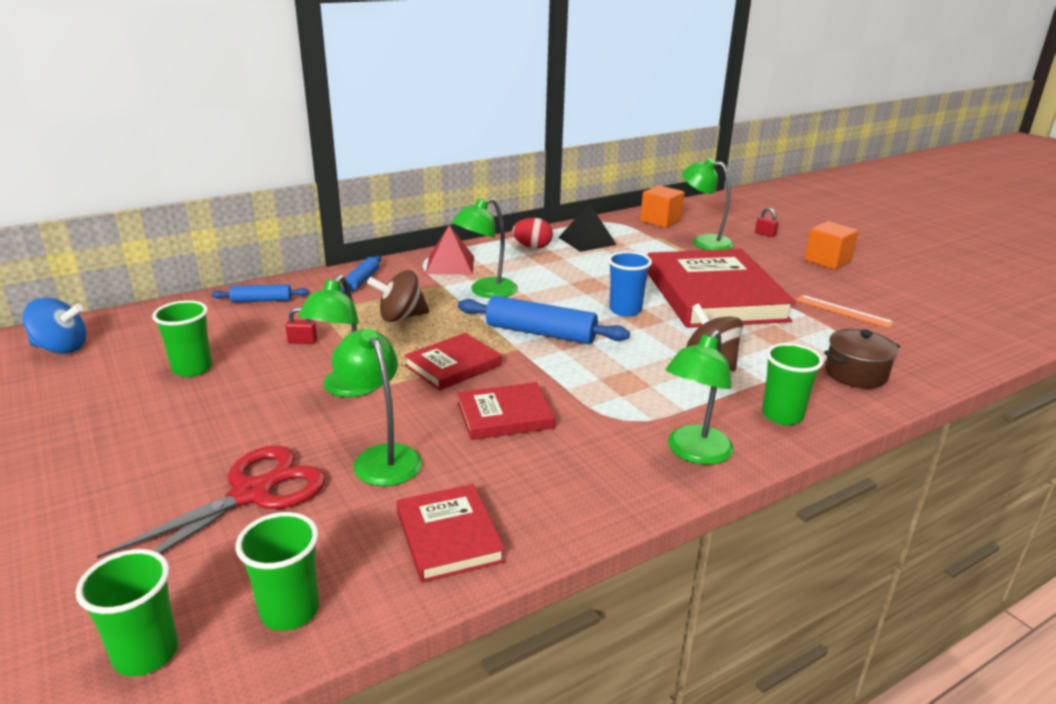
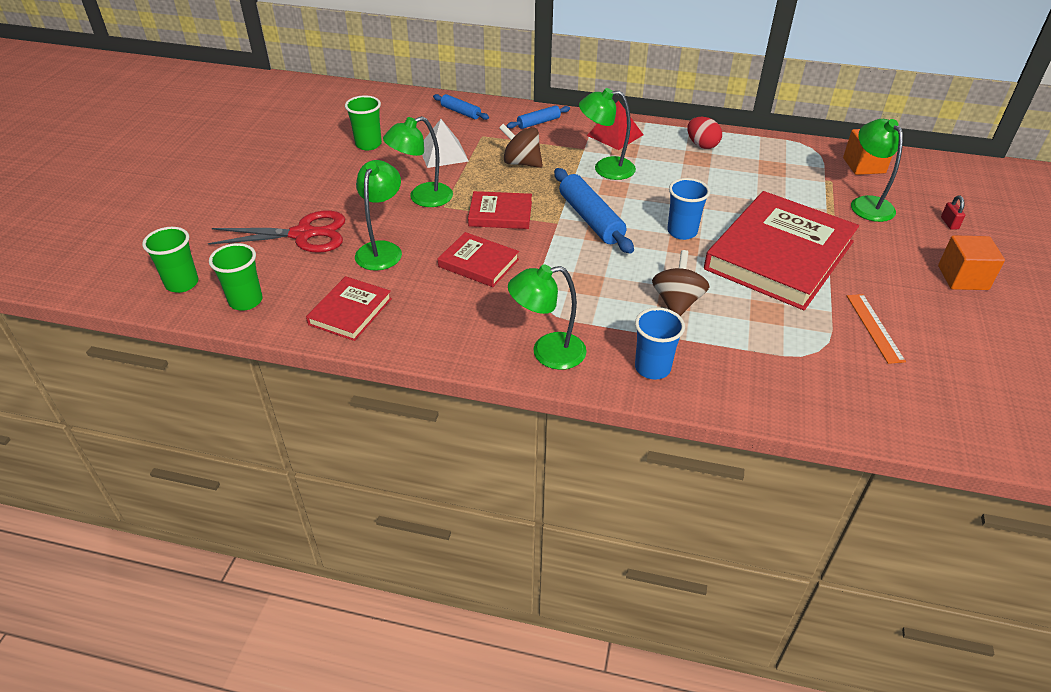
camera: 45 degrees right, 15 degrees up
blue spinning top [23,298,86,354] -> none
red padlock [285,307,317,344] -> white pyramid [422,119,469,168]
black pyramid [558,203,617,252] -> none
green cup [762,343,824,425] -> blue cup [635,307,685,380]
brown pot [824,329,900,389] -> none

